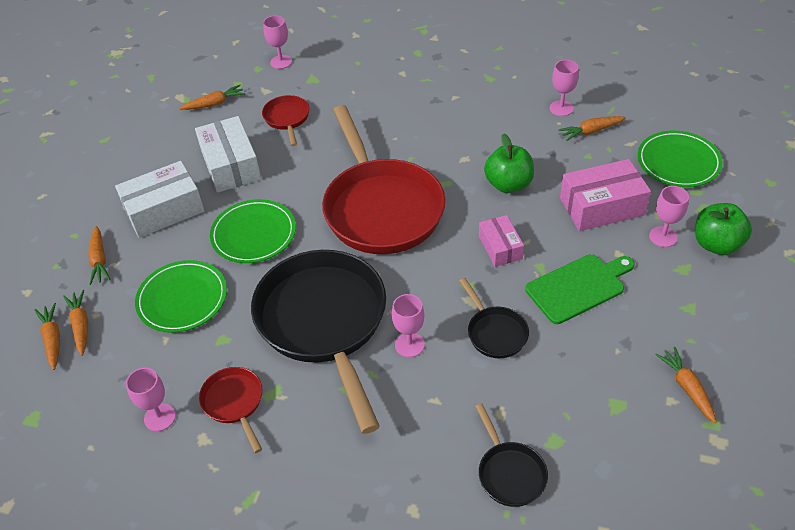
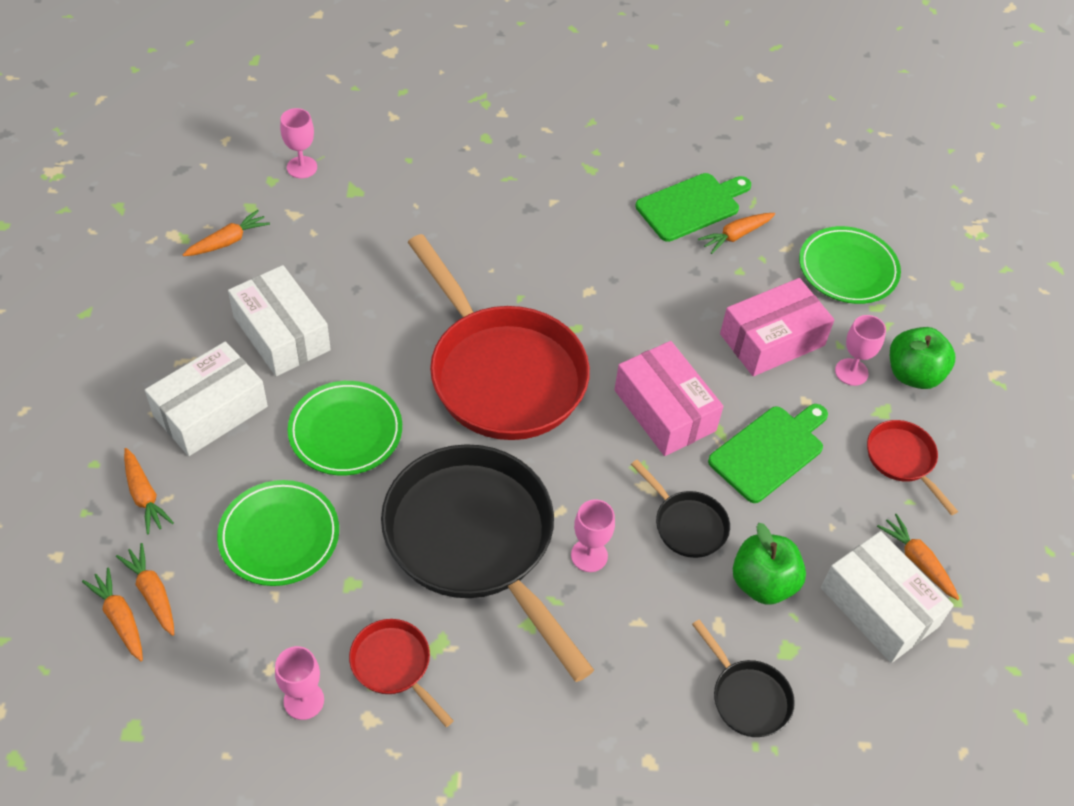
camera: 20 degrees left, 5 degrees up
red pan [262,95,310,146] -> red pan moved to [867,420,958,515]
pink box [479,215,524,267] -> pink box [614,341,723,456], size x1.68
green apple [484,133,534,193] -> green apple moved to [733,523,806,605]
pink goblet [550,60,579,116] -> green cutting board [635,173,751,242]
none -> white box [821,531,954,663]

